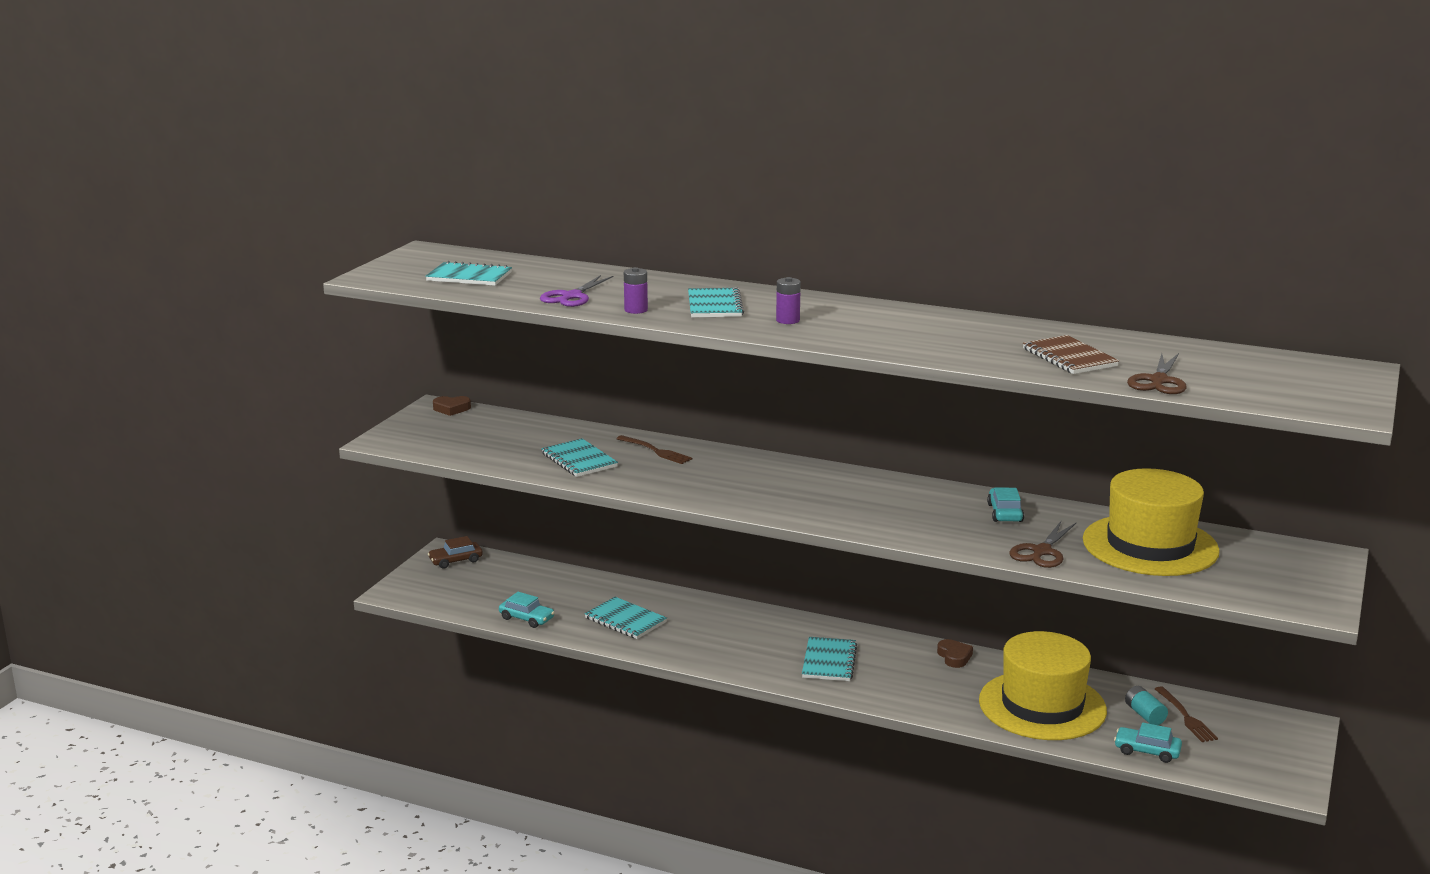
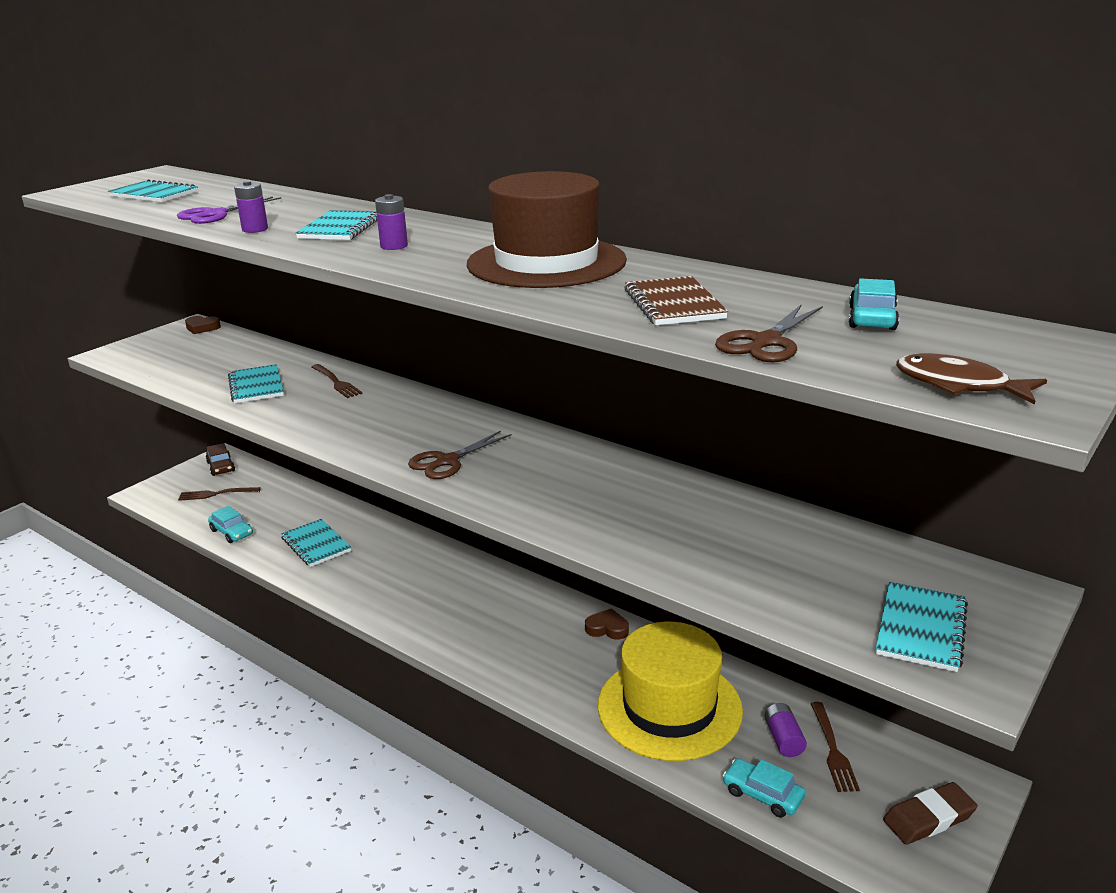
camera: 15 degrees right, 5 degrees up
brown car [428,536,483,568] -> brown car turned 105 degrees counterclockwise [206,443,235,476]
turquoise notebook [802,637,857,681] -> turquoise notebook moved to [876,582,968,672]
brown heart [937,639,973,668] -> brown heart turned 75 degrees counterclockwise [585,608,629,640]
turquoise car [987,488,1024,522] -> turquoise car moved to [849,278,899,330]
brown scissors [1010,521,1076,568] -> brown scissors moved to [408,431,511,479]
yellow hat [1083,468,1220,576] -> none
turquoise battery [1125,686,1168,725] -> purple battery [764,703,807,757]
none -> brown fork [178,487,261,501]
none -> brown hat [467,171,627,288]
none -> brown eraser [883,782,978,845]
none -> brown fish [896,353,1047,405]

